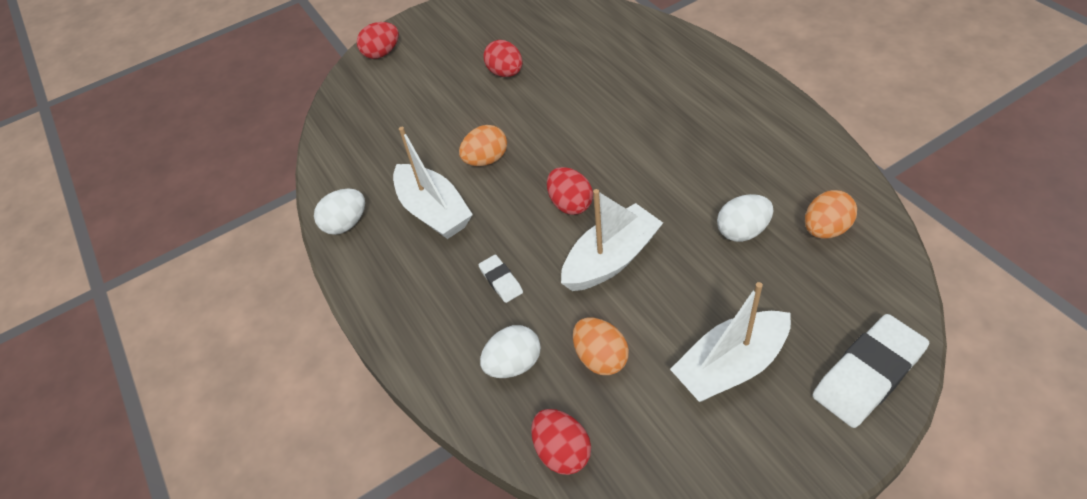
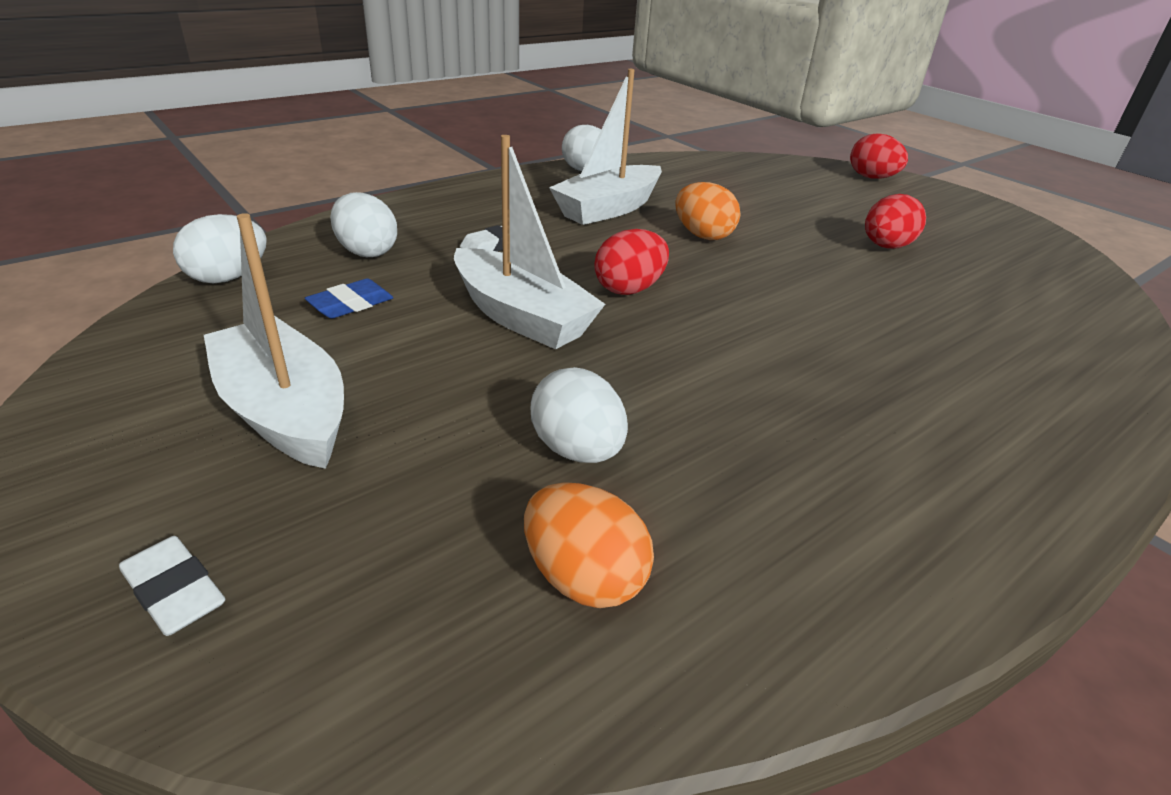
camera: 75 degrees right, 15 degrees down
red egg [531,409,591,475] -> white egg [173,214,267,283]
orange egg [573,317,629,375] -> blue eraser [305,279,393,319]
white eraser [813,314,929,428] -> white eraser [119,536,225,636], size x0.50

